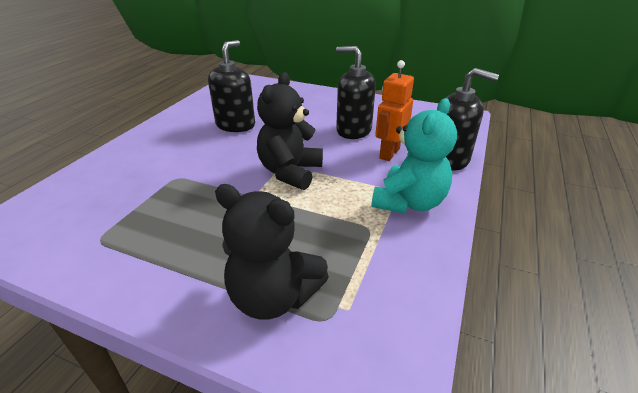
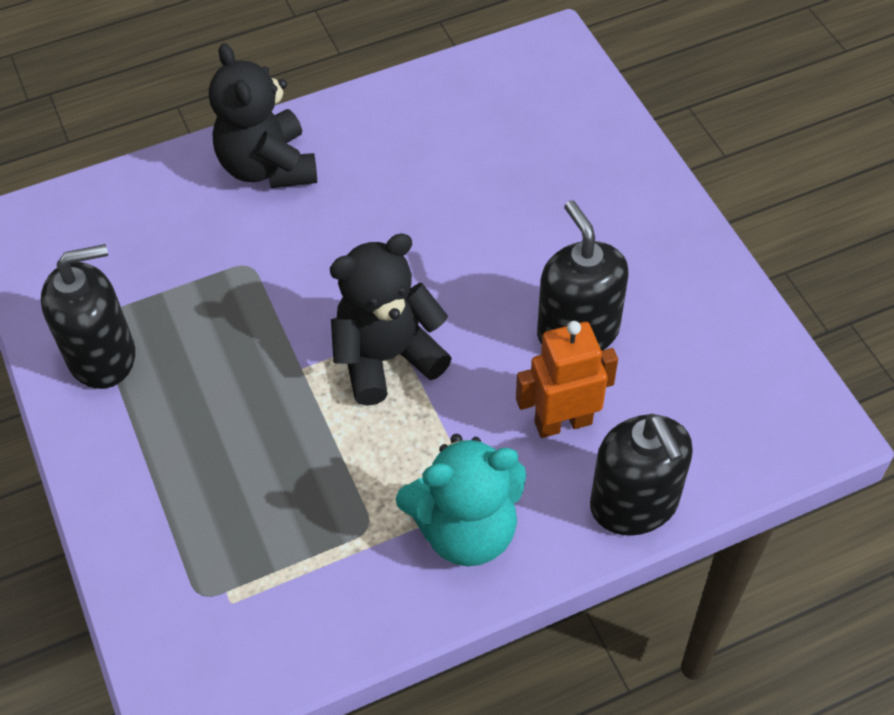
camera: 45 degrees right, 20 degrees up
black soap dispenser [208,40,255,132] -> black soap dispenser moved to [41,244,135,389]
black teddy bear [215,184,329,320] -> black teddy bear moved to [209,43,317,188]

